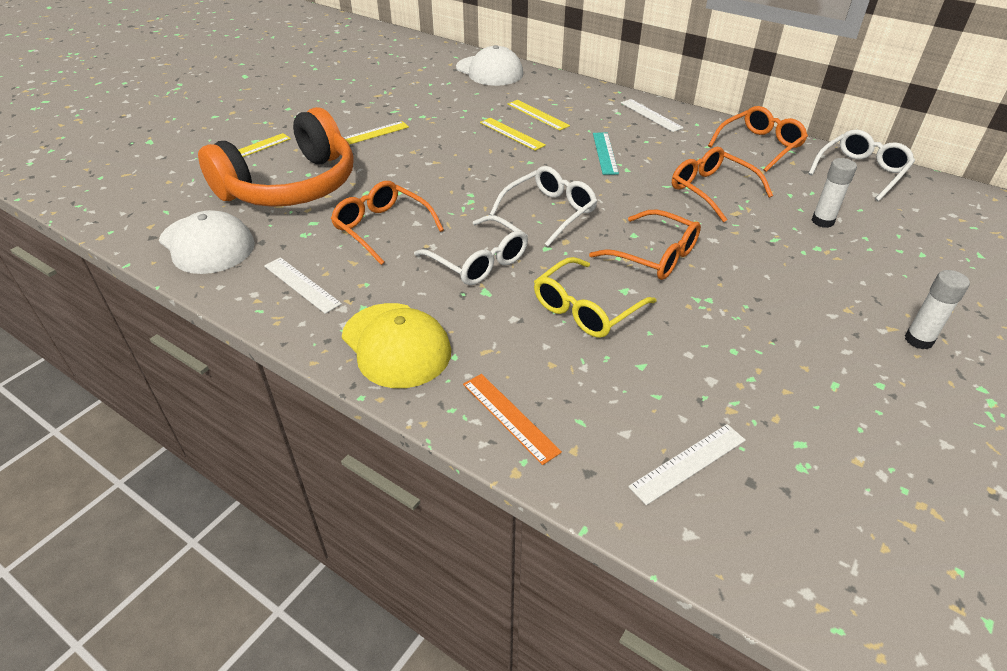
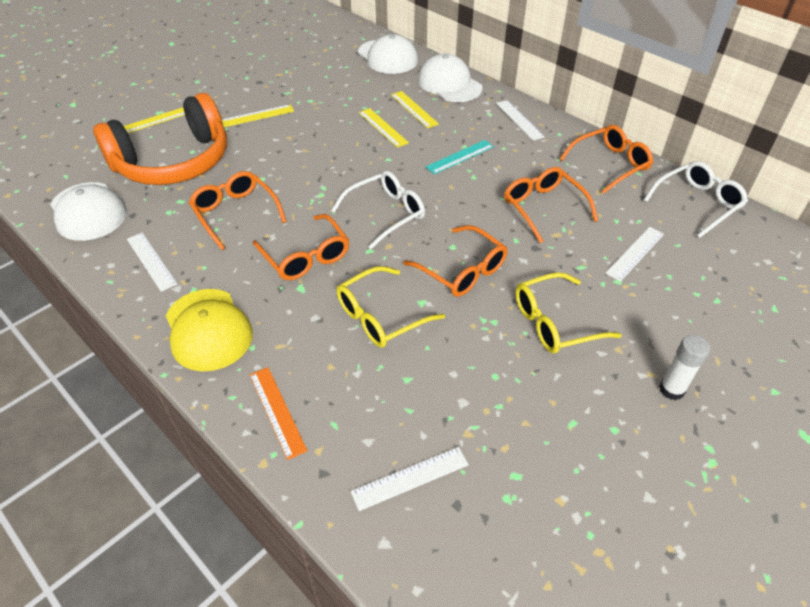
camera: 10 degrees right, 5 degrees up
white glasses [414,215,528,285] -> orange glasses [253,214,349,280]
turquoise ruler [593,133,619,175] -> turquoise ruler turned 45 degrees clockwise [426,140,494,174]
white glue stick [812,158,857,228] -> white ruler [605,227,664,282]
none -> white cap [418,53,483,102]
none -> yellow glasses [515,272,622,353]

